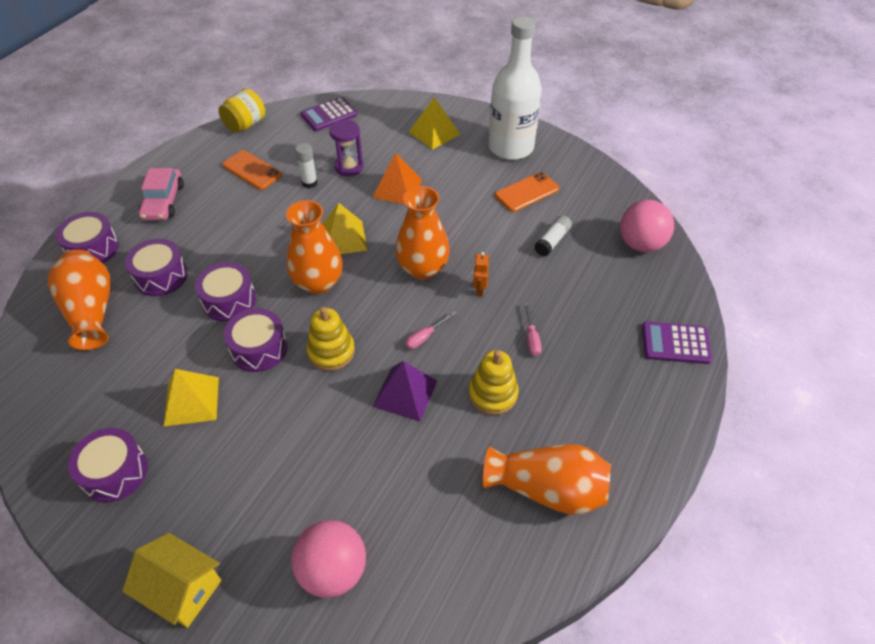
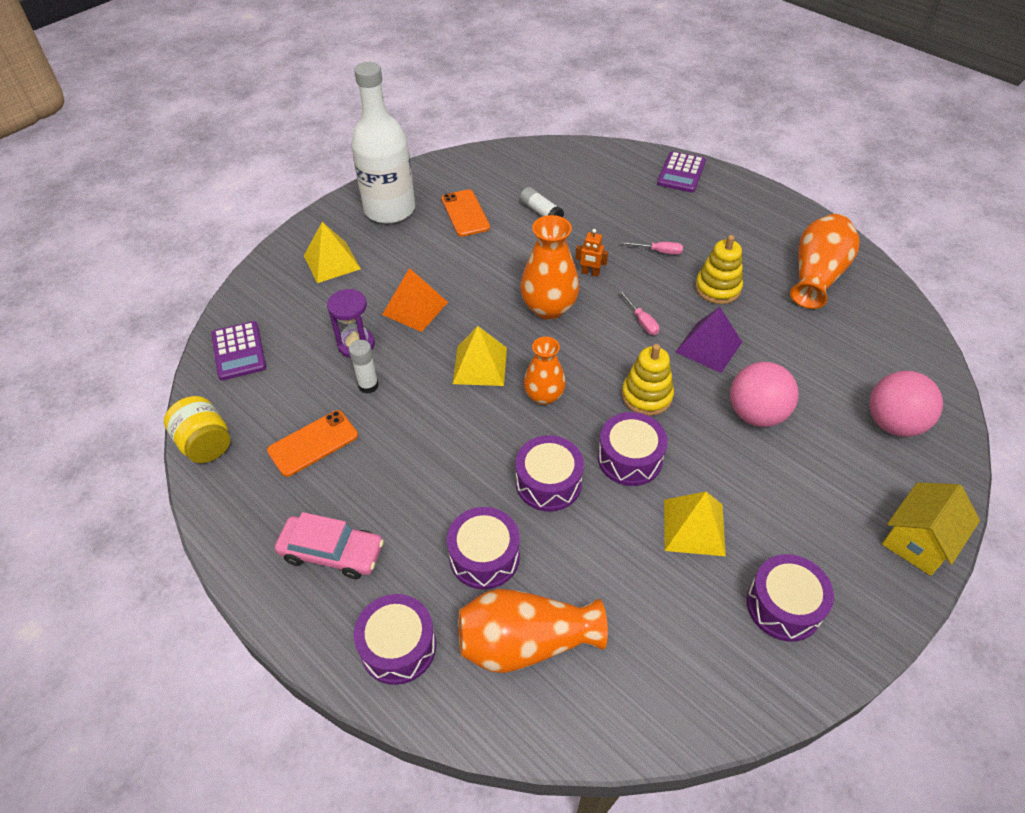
camera: 75 degrees left, 0 degrees up
orange vase [286,200,343,294] -> orange vase [524,337,566,405], size x0.66
pink ball [620,200,674,252] -> pink ball moved to [730,362,799,427]

